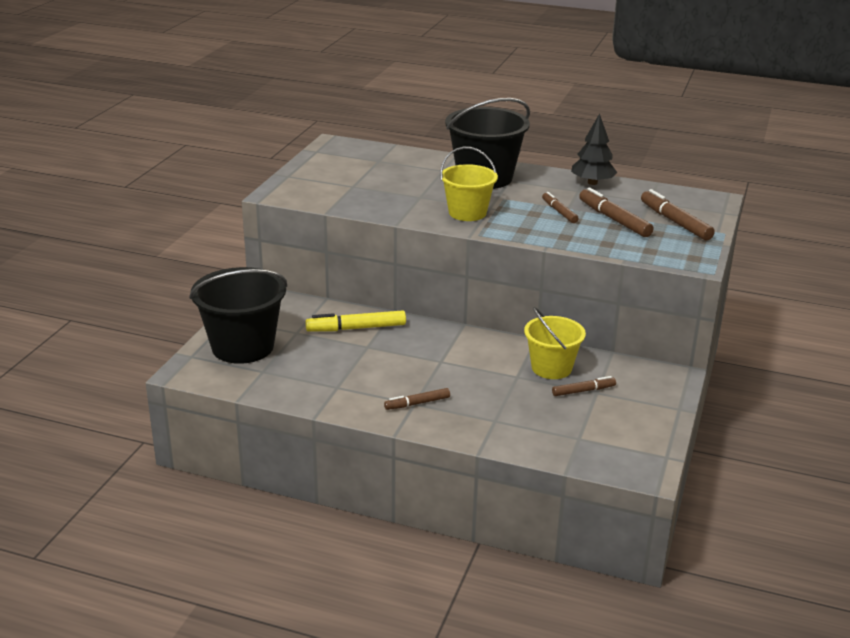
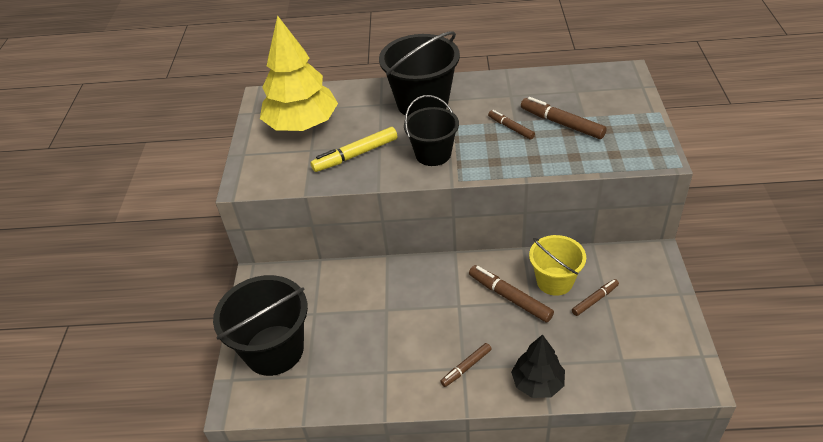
camera: 15 degrees left, 15 degrees up
yellow marker [305,310,406,332] -> yellow marker moved to [310,127,398,172]
yellow bucket [440,147,498,221] -> black bucket [404,95,459,166]
black tree [571,113,618,185] -> black tree moved to [511,334,565,398]
brown marker [641,189,715,240] -> brown marker moved to [469,265,554,323]
none -> yellow tree [260,15,338,131]

